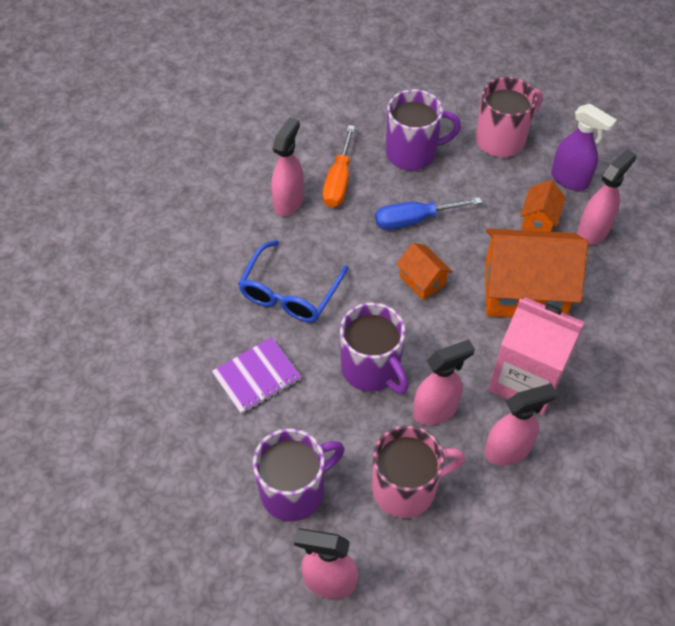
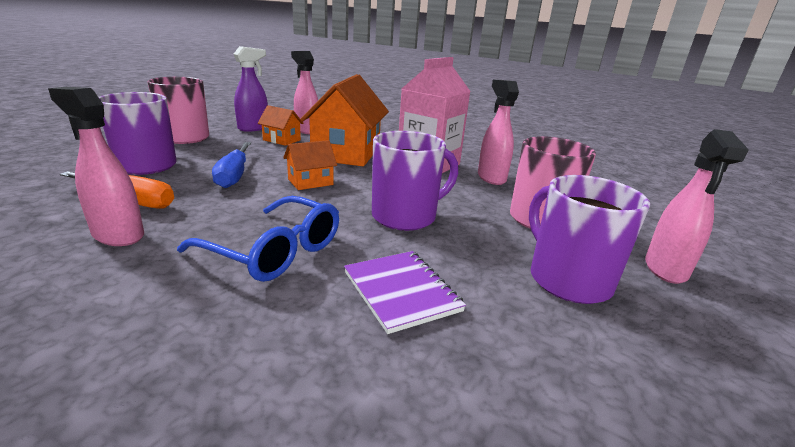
camera: 85 degrees left, 30 degrees down
pink spray bottle [413,339,475,425] -> none

